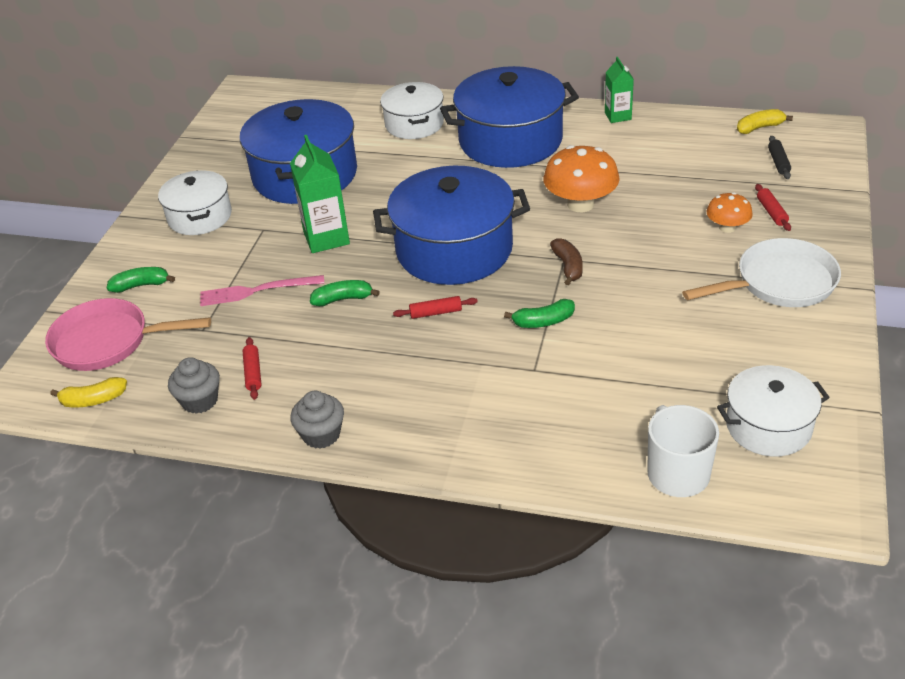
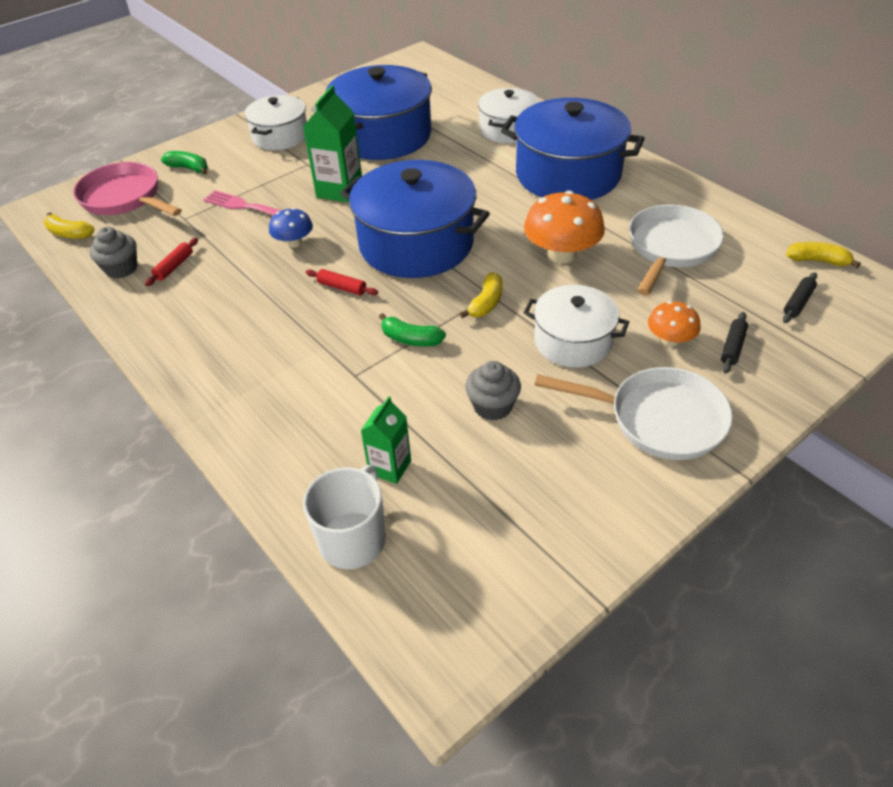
camera: 35 degrees right, 5 degrees up
grey cupcake [290,391,344,449] -> grey cupcake moved to [465,361,521,421]
green banana [310,280,380,306] -> blue mushroom [269,208,313,248]
brown banana [550,238,583,285] -> yellow banana [460,272,502,318]
green carton [605,57,634,123] -> green carton moved to [361,396,411,484]
white pot [717,365,830,457] -> white pot moved to [524,285,629,368]
red rolling pin [755,184,791,231] -> black rolling pin [721,312,748,374]
none -> white pan [629,204,724,296]

